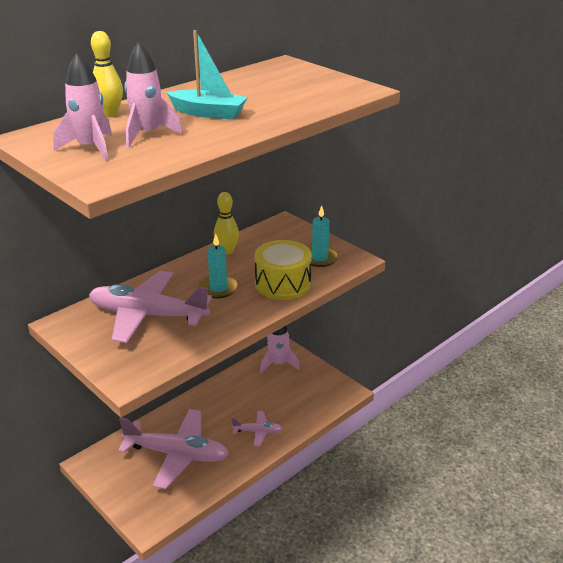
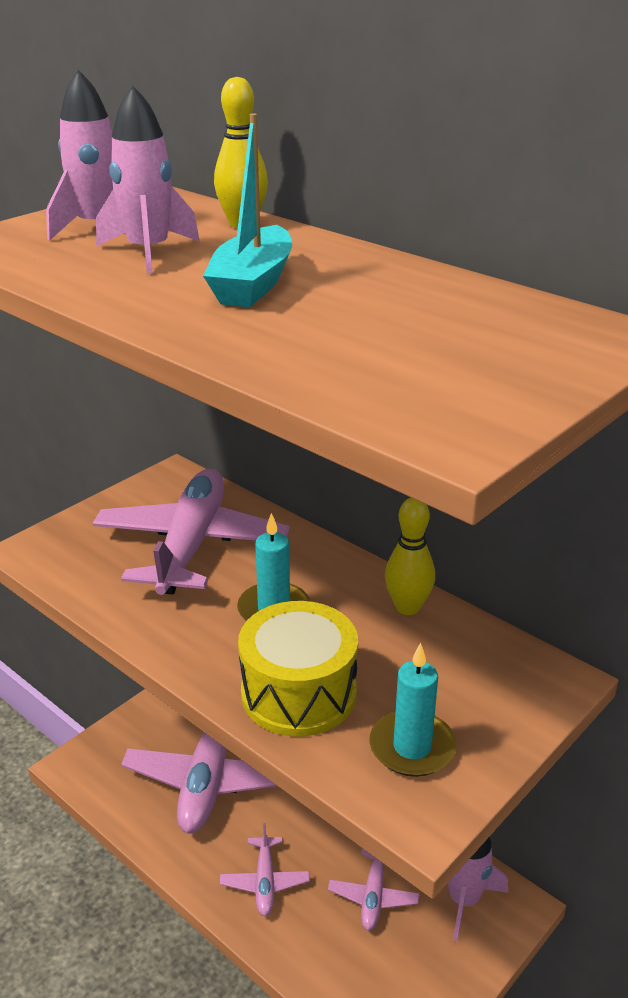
camera: 85 degrees right, 0 degrees up
none -> pink plane [328,848,419,931]

